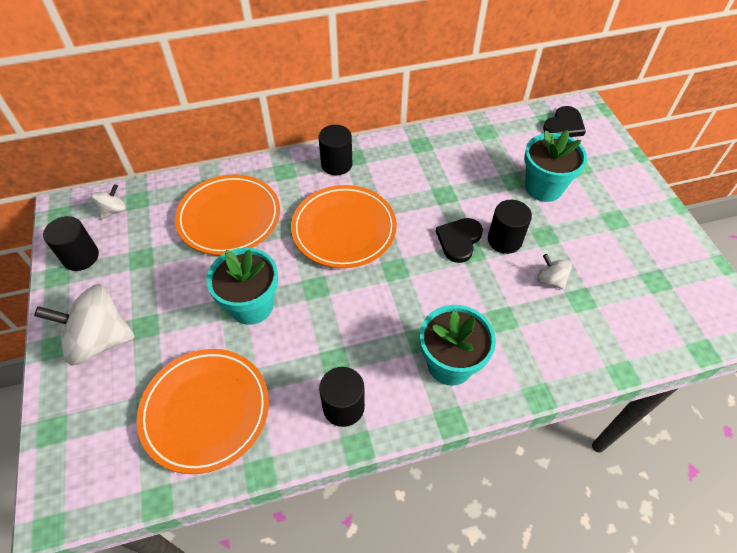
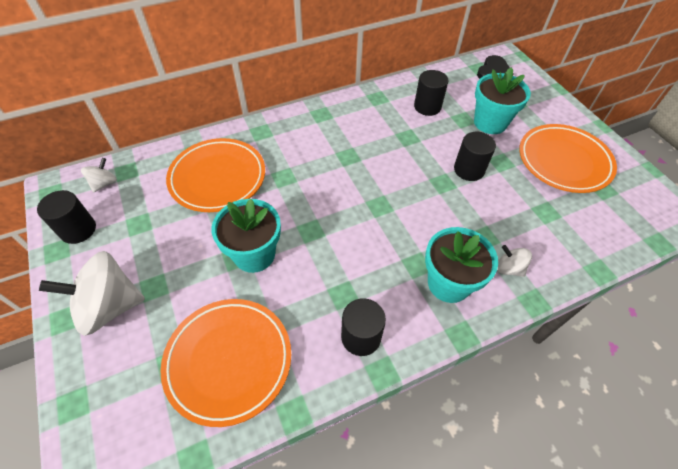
camera: 10 degrees left, 0 degrees up
orange plate [291,185,397,268] -> orange plate moved to [519,124,617,193]
black cylinder [318,125,352,175] -> black cylinder moved to [414,70,448,116]
black heart [436,218,483,263] -> none
white spinning top [537,254,572,289] -> white spinning top moved to [497,245,532,277]

